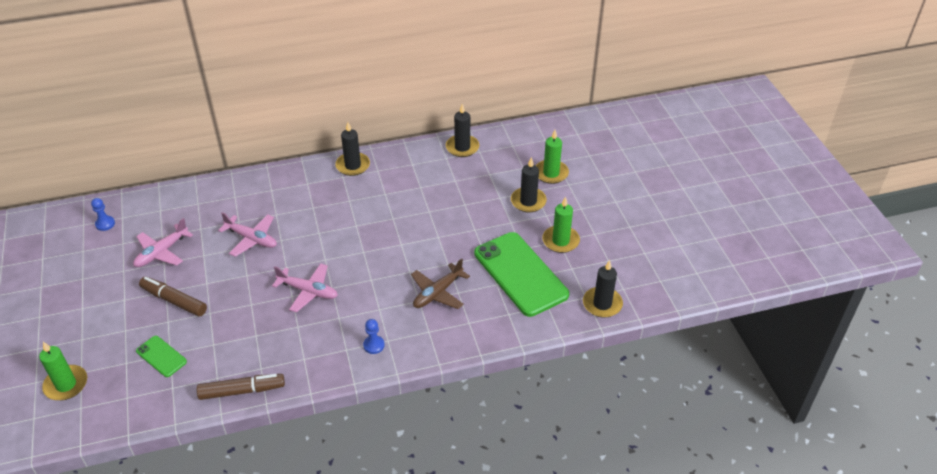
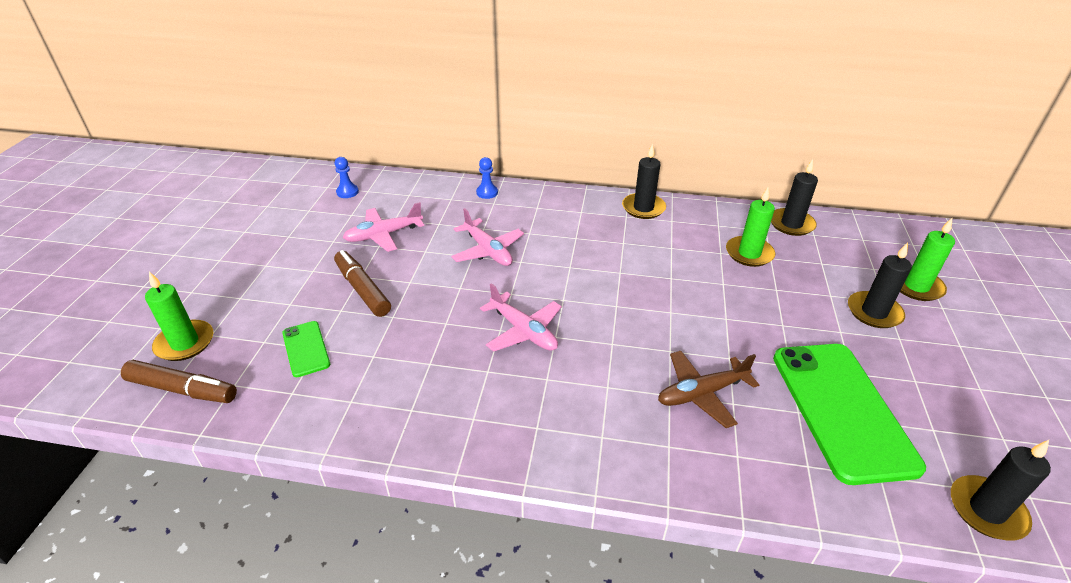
camera: 25 degrees right, 5 degrees down
brown marker [197,374,285,400] -> brown marker moved to [121,360,237,403]
blue pawn [363,319,385,354] -> blue pawn moved to [476,157,498,199]
green candle [542,196,580,253] -> green candle moved to [726,186,775,267]

